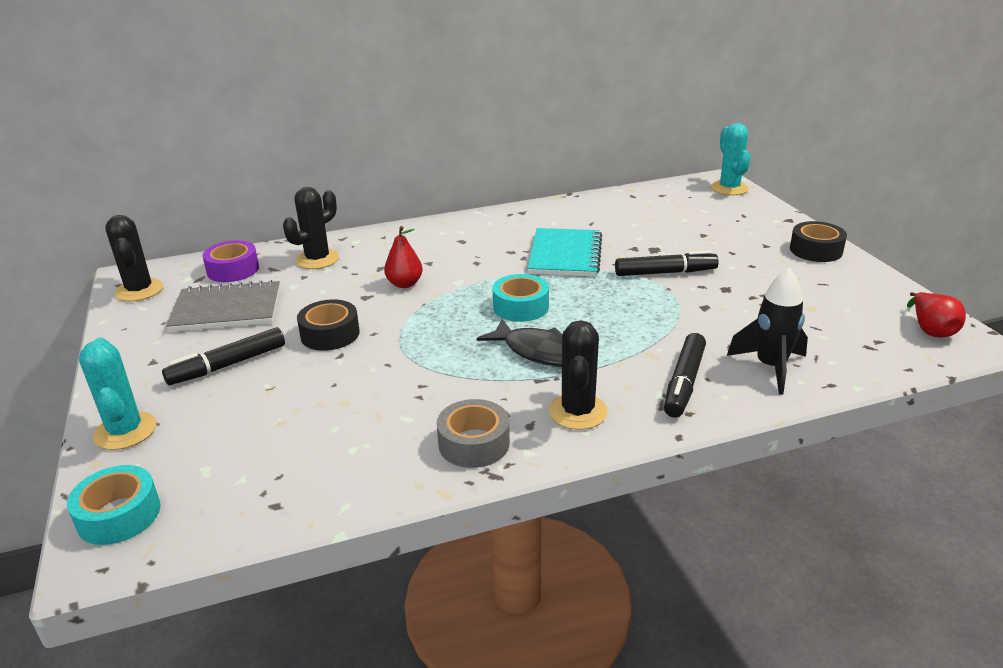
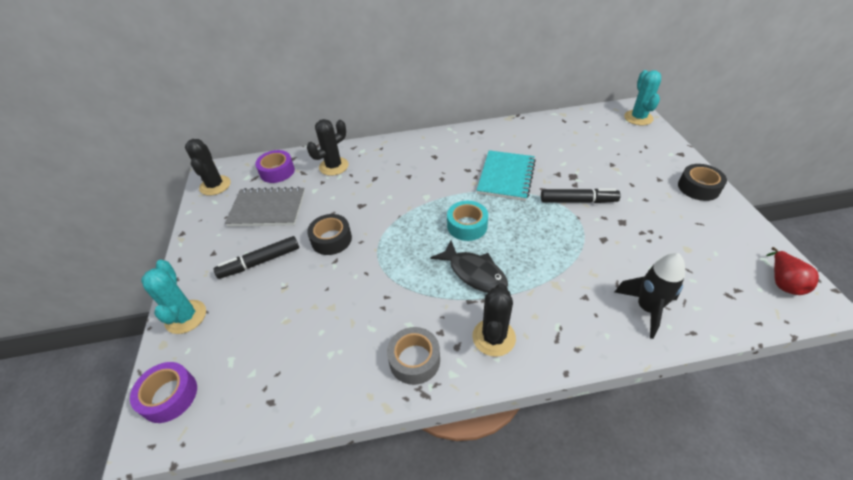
camera: 10 degrees right, 15 degrees up
turquoise tape [67,465,161,545] -> purple tape [130,362,197,423]
red pear [384,226,423,288] -> none
black marker [664,333,706,417] -> none

